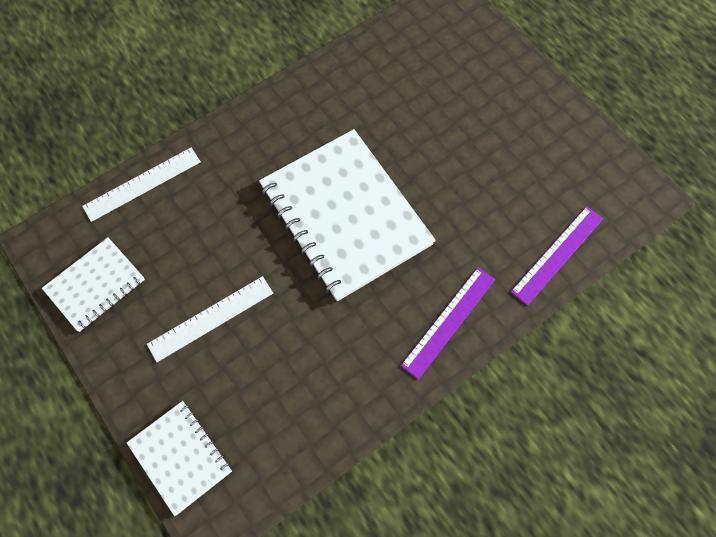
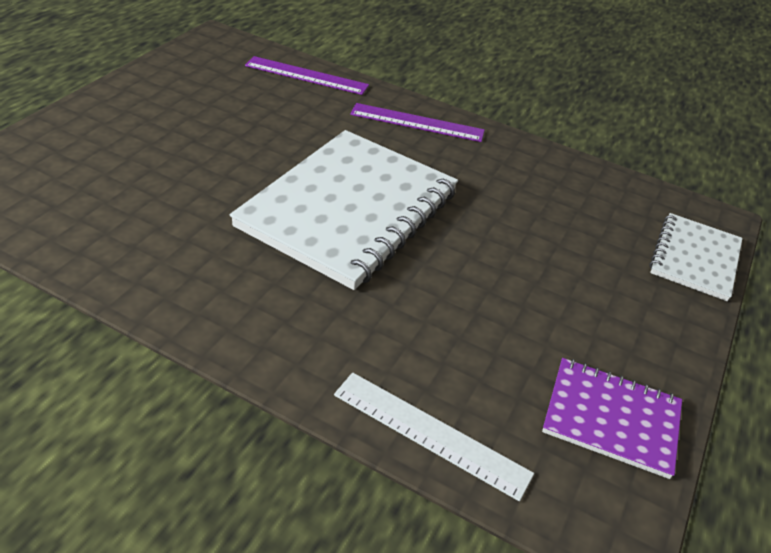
camera: 120 degrees left, 25 degrees down
white notebook [42,237,145,332] -> purple notebook [542,358,682,479]
white ruler [147,276,273,362] -> none

